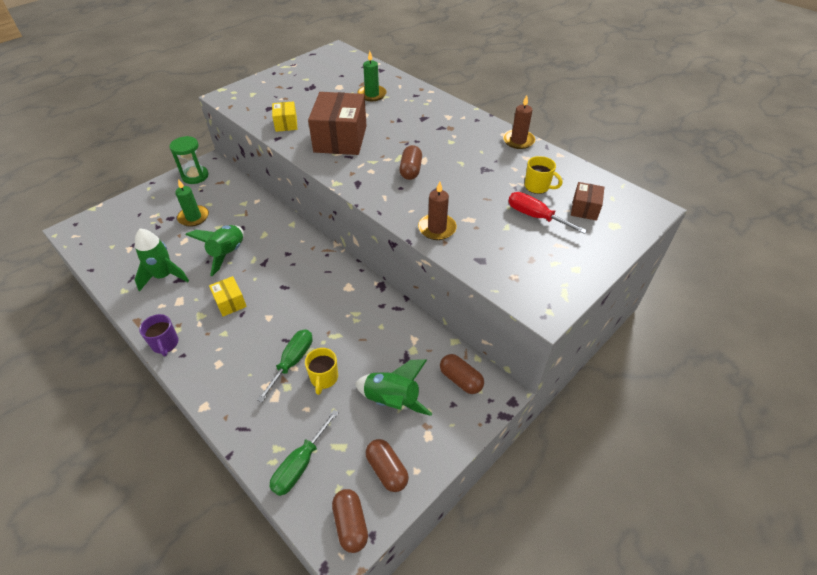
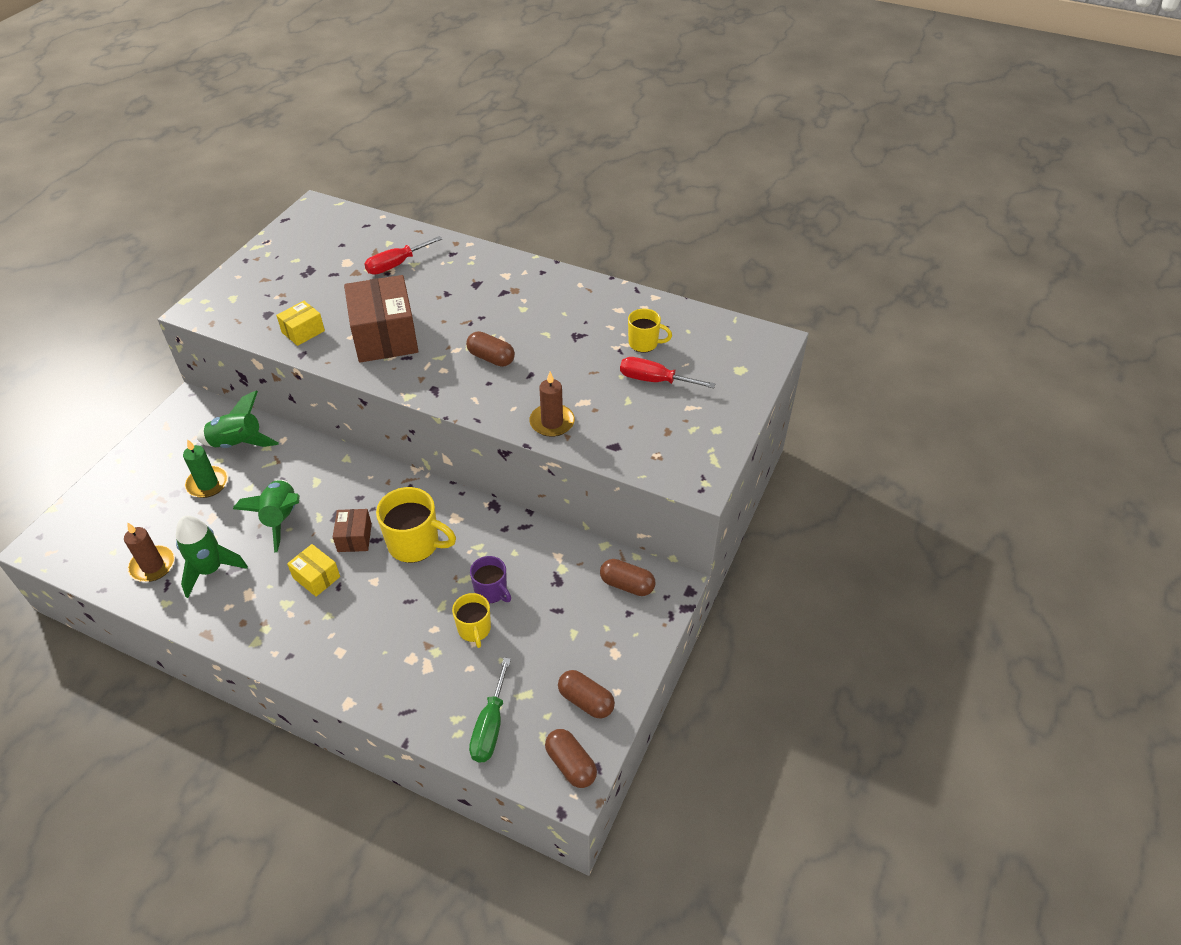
camera: 20 degrees left, 0 degrees up
purple mug [139,314,178,356] -> purple mug moved to [470,556,511,603]
green hourglass [169,136,208,184] -> none
green screwdriver [257,330,313,402] -> none
yellow box [272,101,297,132] -> yellow box turned 75 degrees clockwise [276,301,325,346]
green rocket [355,359,432,416] -> green rocket moved to [197,391,279,448]
green candle [358,51,387,101] -> red screwdriver [364,236,442,275]
brown capsule [399,145,422,180] -> brown capsule turned 45 degrees counterclockwise [466,331,515,367]
brown candle [503,95,535,149] -> brown candle moved to [124,523,175,582]
brown box [571,182,604,221] -> brown box moved to [333,509,372,552]
none -> yellow mug [376,487,456,563]

